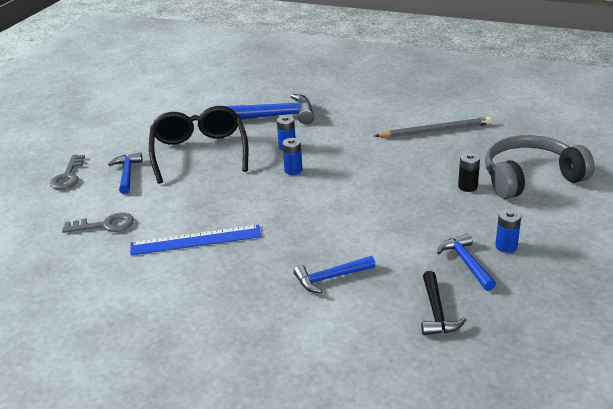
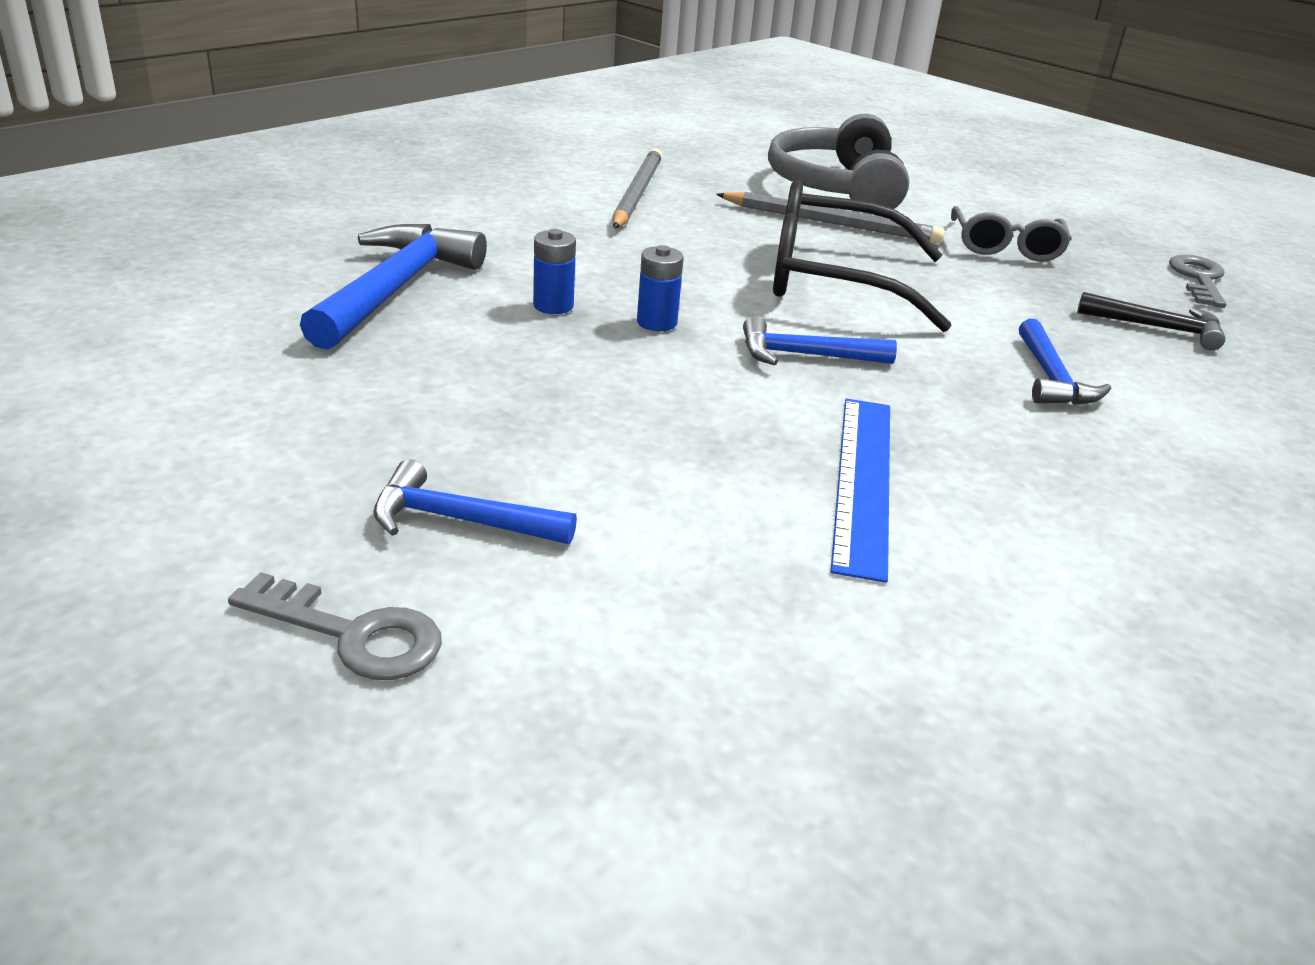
camera: 75 degrees left, 0 degrees up
grey key [62,213,134,233] -> grey key moved to [1169,255,1226,308]
black glasses [149,106,248,184] -> black glasses moved to [773,180,952,332]
blue hammer [437,233,496,291] -> blue hammer moved to [743,316,897,365]
black battery [458,153,480,192] -> grey pencil [716,192,945,243]
blue battery [495,209,521,253] -> grey glasses [951,206,1072,262]

